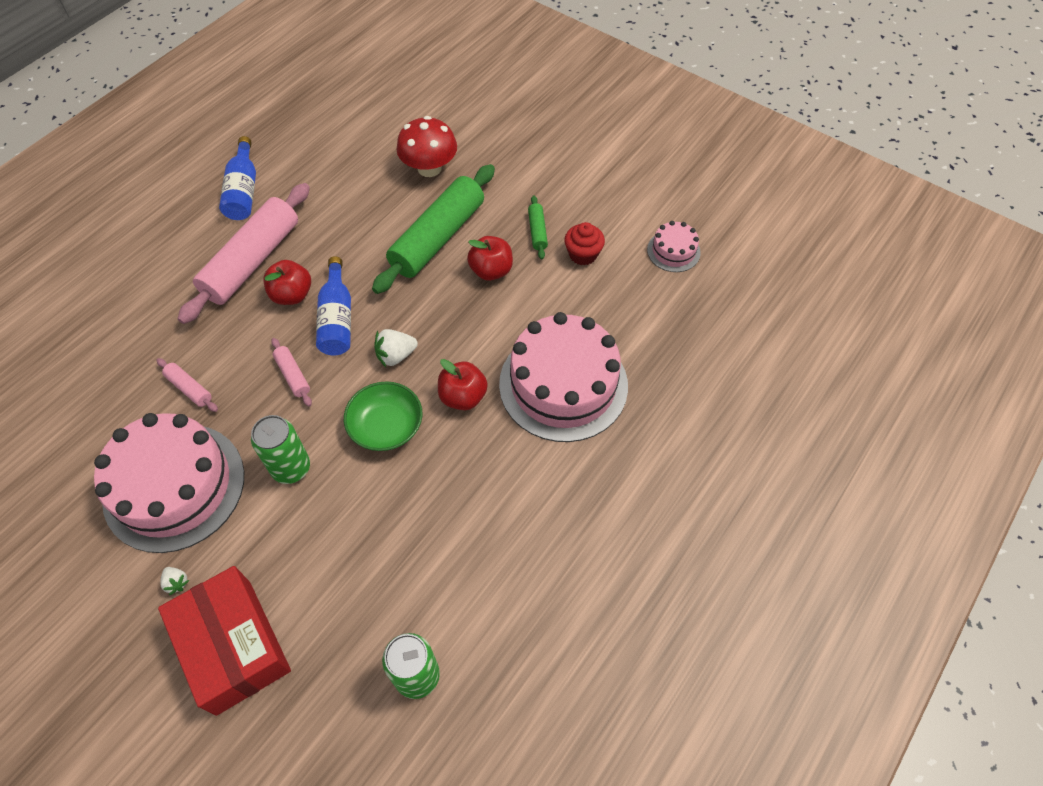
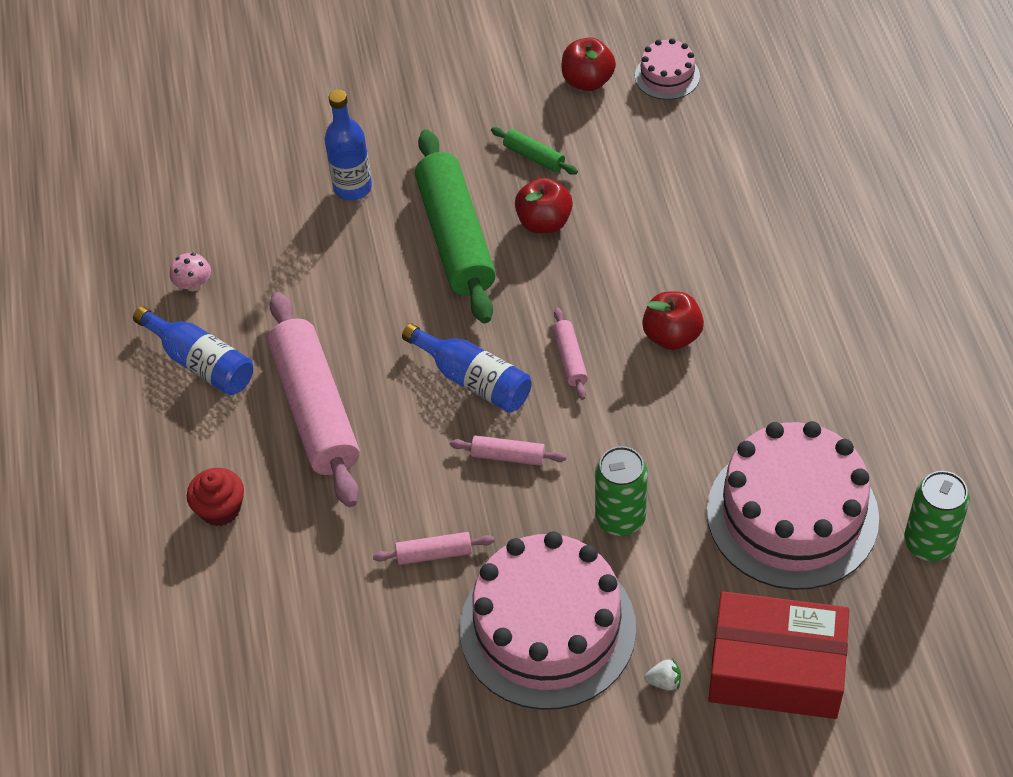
camera: 45 degrees left, 5 degrees down
red apple [263,260,311,305] -> red apple moved to [561,37,616,91]
green bowl [344,381,422,451] -> none
white strawberry [374,329,418,367] -> pink rolling pin [552,308,588,400]
red mushroom [396,116,457,177] -> blue bottle [325,90,372,200]
pink cake [499,312,628,442] -> pink cake moved to [707,421,879,590]
red cupcake [564,222,605,266] -> red cupcake moved to [187,468,244,526]
none -> pink mushroom [170,253,211,291]

